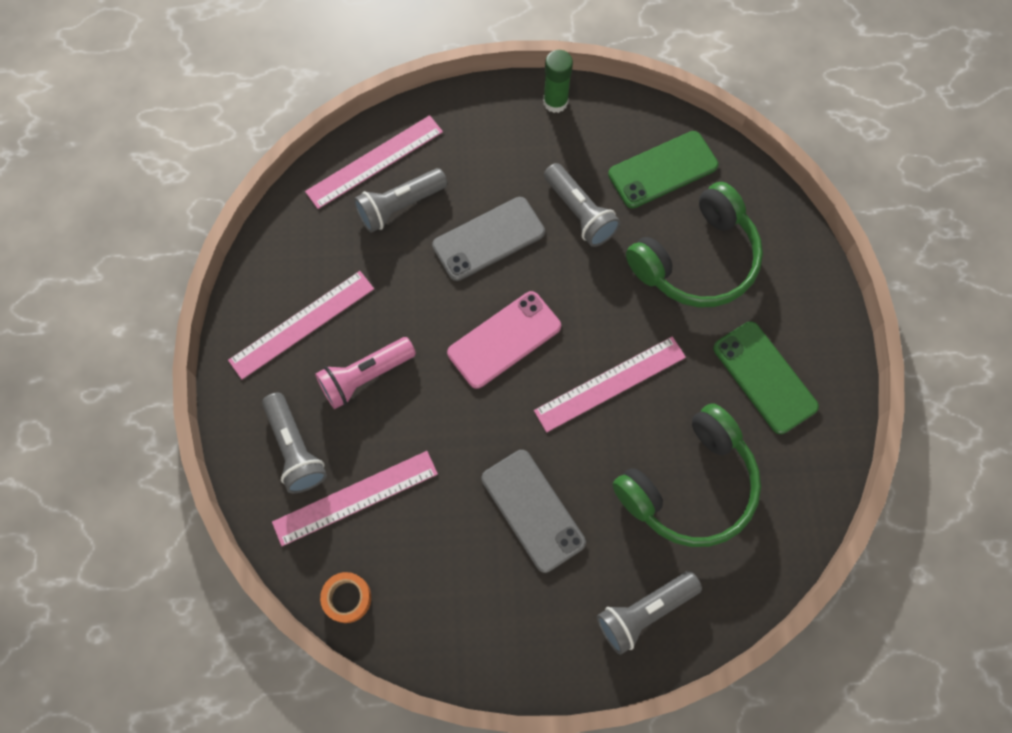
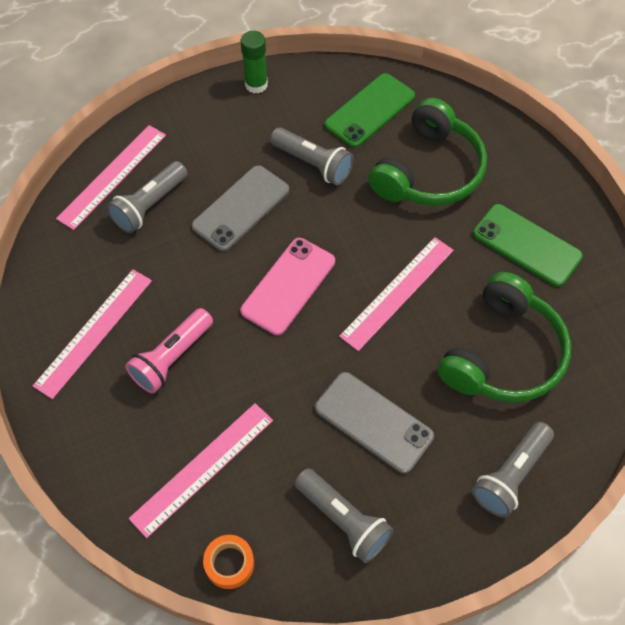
camera: 20 degrees left, 10 degrees down
grey flashlight [262,393,327,493] -> grey flashlight moved to [295,468,394,563]

